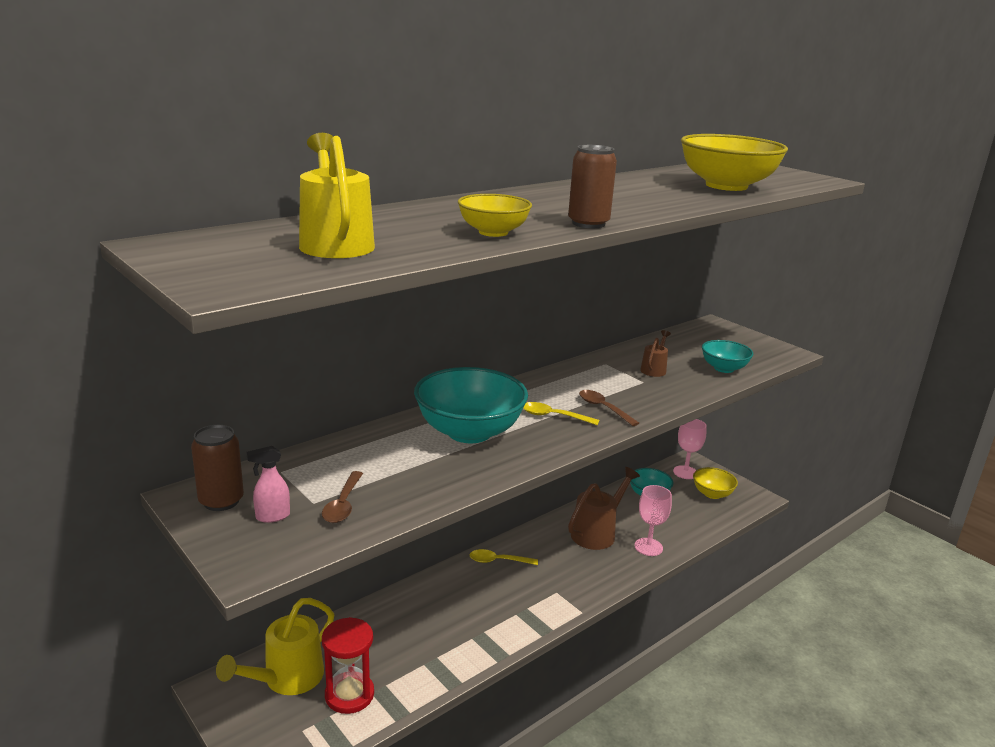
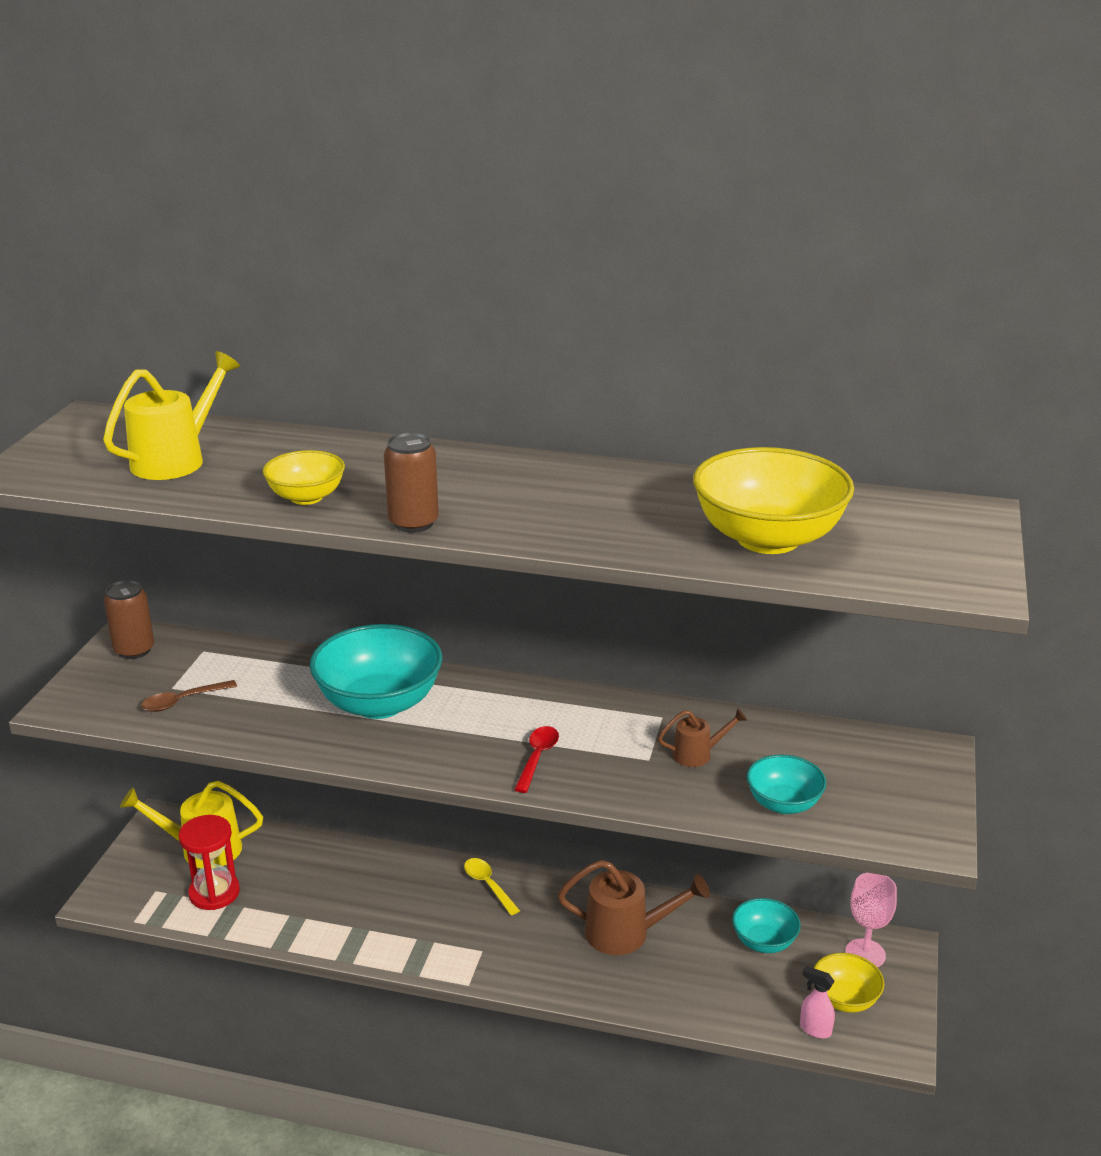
camera: 55 degrees right, 5 degrees up
pink spray bottle [247,446,290,523] -> pink spray bottle moved to [800,966,835,1038]
yellow spoon [523,402,599,426] -> none
brown spoon [579,390,639,426] -> red spoon [514,726,559,793]
pink goblet [634,485,672,556] -> none

